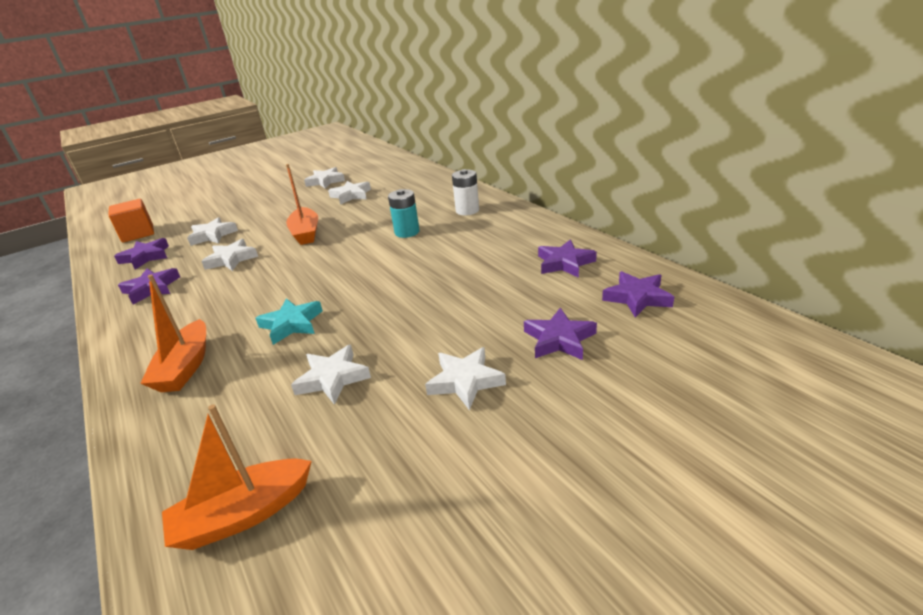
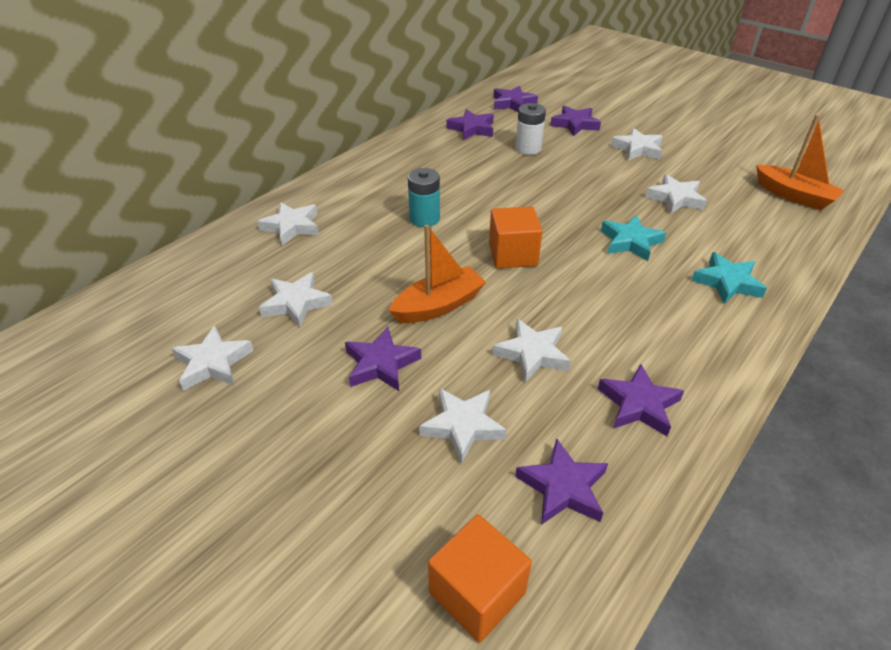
camera: 110 degrees left, 10 degrees up
orange boat [140,274,206,392] -> turquoise star [691,252,767,304]
white battery [452,169,479,215] -> white battery moved to [515,103,546,155]
none -> white star [257,202,319,246]
none -> purple star [345,327,421,391]
none -> orange cube [489,206,542,268]

